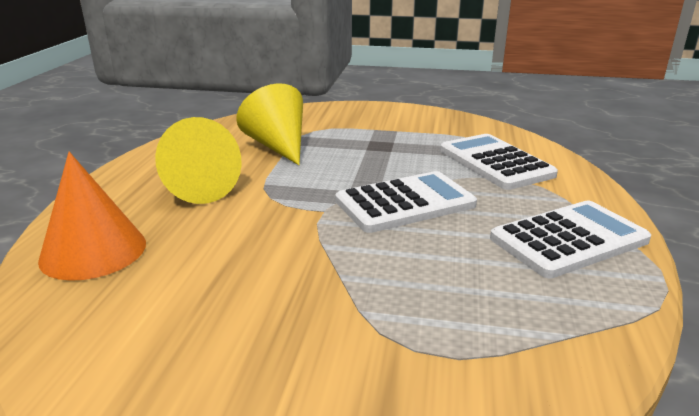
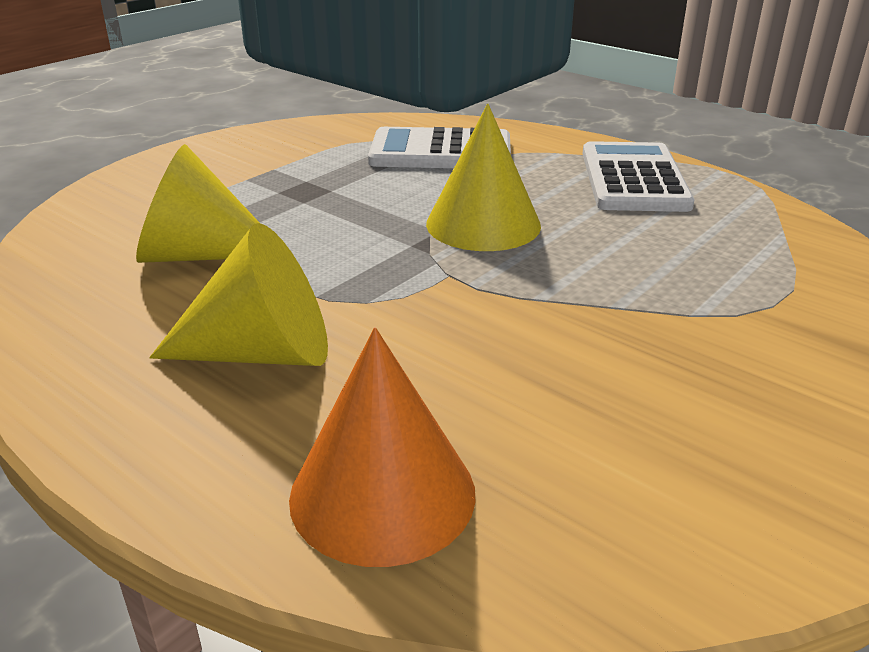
camera: 60 degrees left, 5 degrees up
white calculator [335,171,477,233] -> yellow cone [426,103,541,251]

